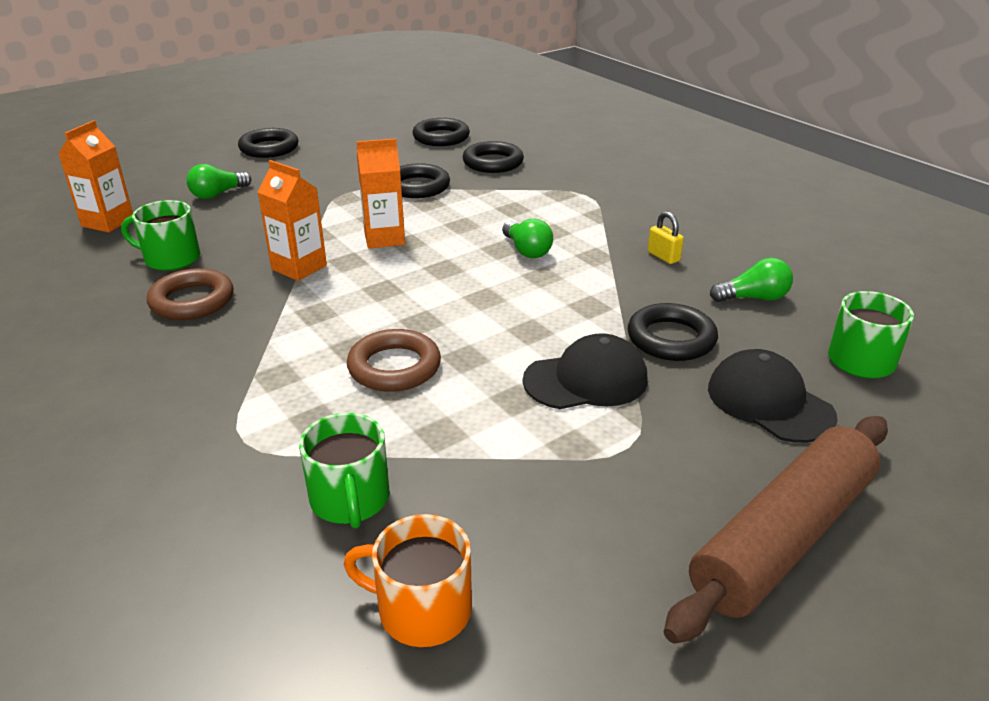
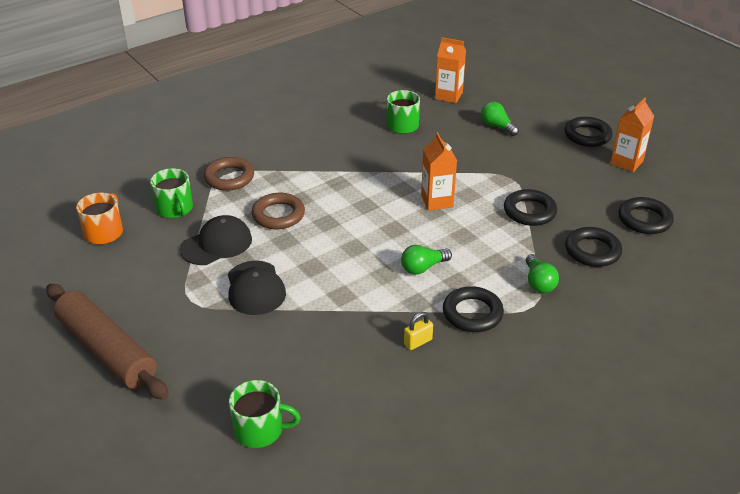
camera: 90 degrees right, 5 degrees up
brown ring [147,268,234,320] -> brown ring moved to [204,157,254,191]
orange carton [258,160,327,281] -> orange carton moved to [610,97,654,172]
green mug [299,413,390,529] -> green mug turned 105 degrees counterclockwise [150,168,193,218]
black ring [628,303,718,361] -> black ring moved to [443,286,504,332]
black cap [708,349,838,443] -> black cap moved to [180,215,252,265]
green light bulb [710,258,793,302] -> green light bulb moved to [526,254,559,293]

